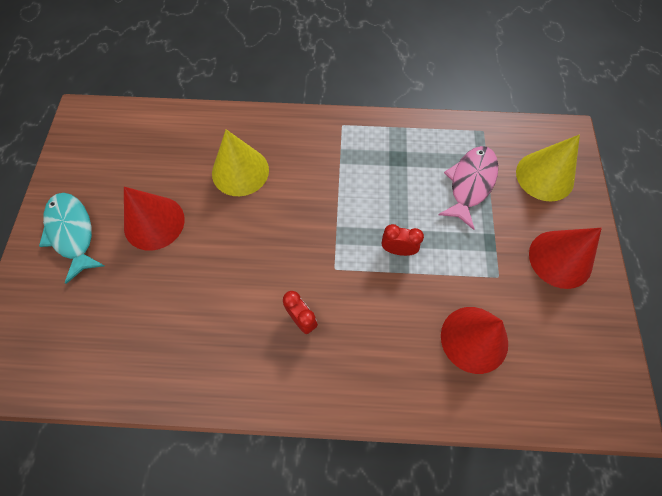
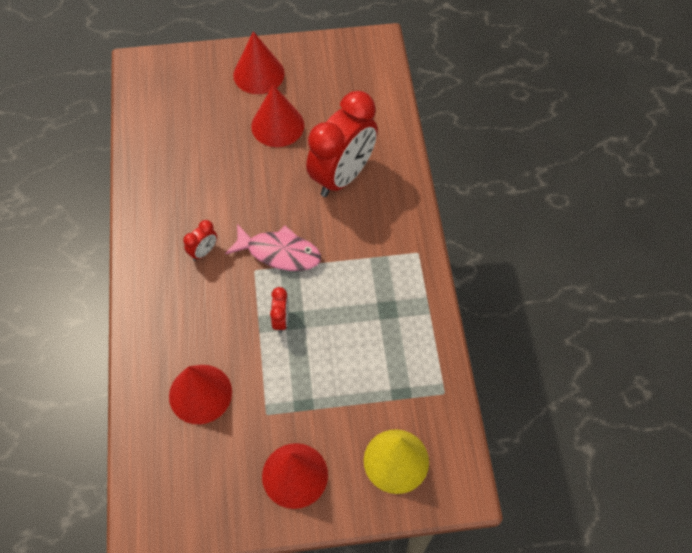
camera: 80 degrees right, 5 degrees down
turquoise fish [39,193,105,284] -> red cone [233,31,285,94]
yellow cone [212,129,269,196] -> red clock [306,91,378,197]
pink fish [438,146,498,230] -> pink fish moved to [225,224,321,271]

